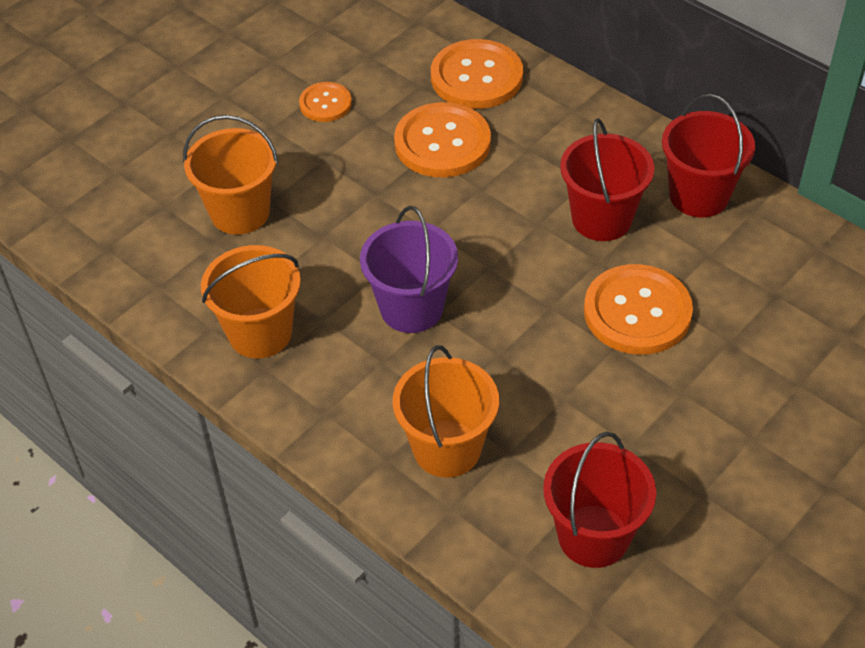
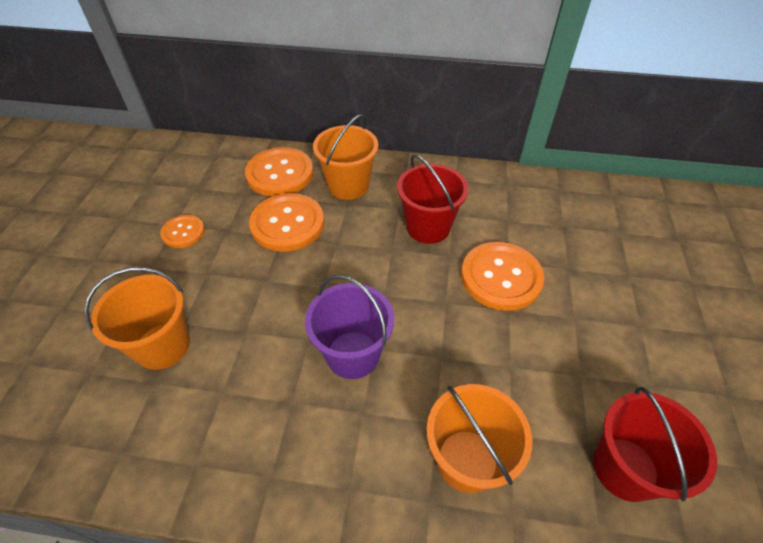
camera: 35 degrees left, 0 degrees up
orange bucket [201,245,301,358] -> orange bucket moved to [313,114,378,200]
red bucket [662,94,755,217] -> none

